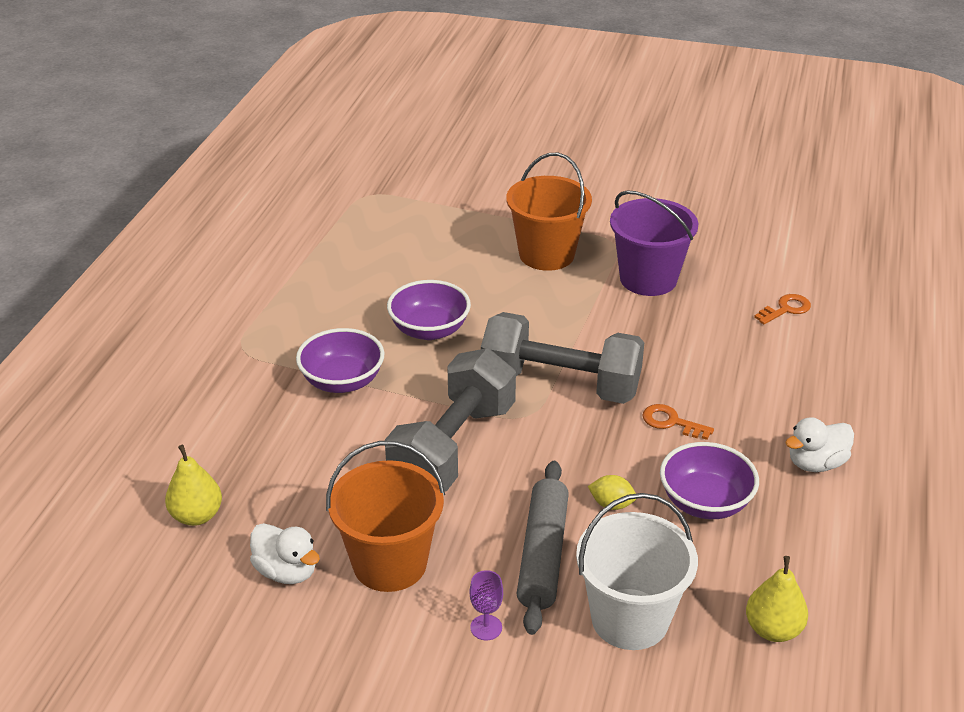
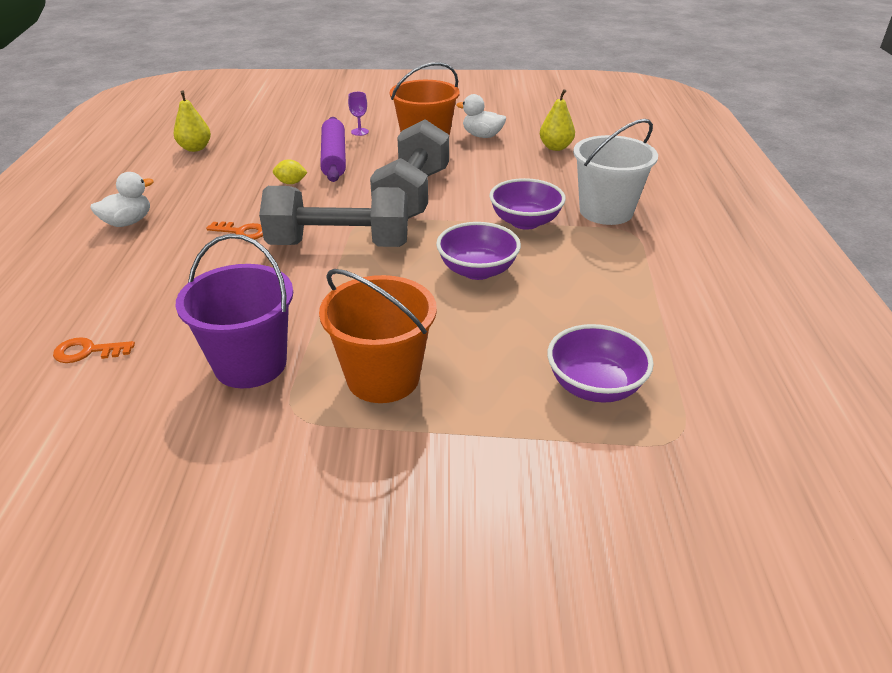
camera: 165 degrees right, 0 degrees up
grey rolling pin [517,461,569,635] -> purple rolling pin [320,117,346,182]
white bucket [576,493,698,650] -> white bucket moved to [573,119,658,225]
purple bowl [660,442,759,519] -> purple bowl moved to [547,324,654,403]
orange key [754,294,811,324] -> orange key turned 45 degrees clockwise [53,337,135,363]

